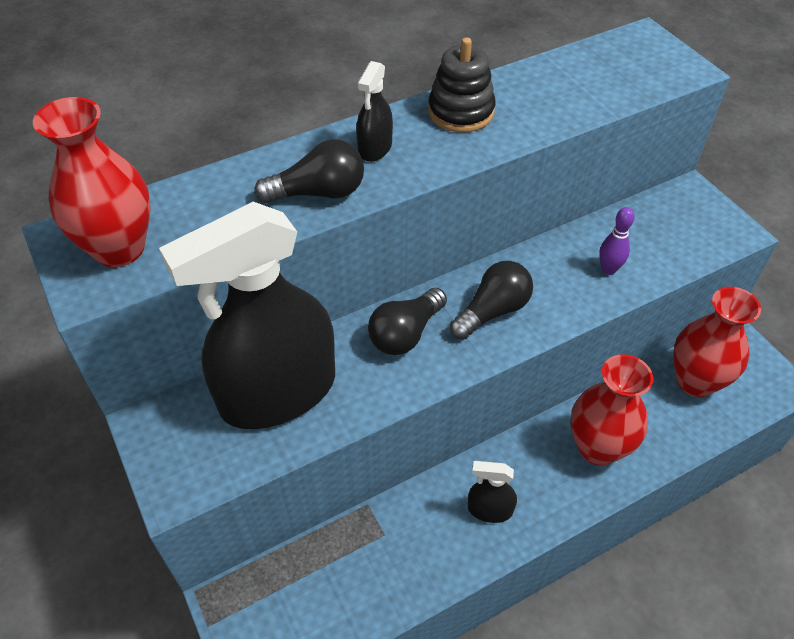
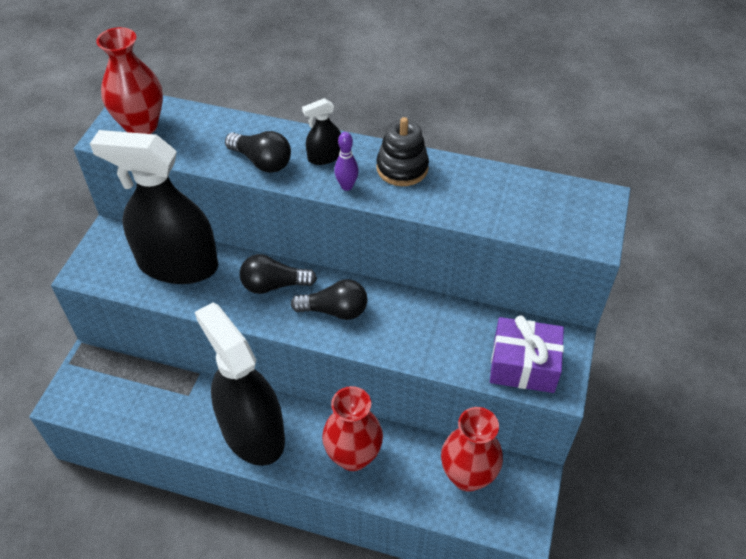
camera: 45 degrees right, 0 degrees up
black spray bottle [468,461,517,523] -> black spray bottle [195,303,285,466], size x2.49
purple bowling pin [599,207,635,275] -> purple bowling pin moved to [334,132,359,191]
none -> purple gift [490,315,564,393]

